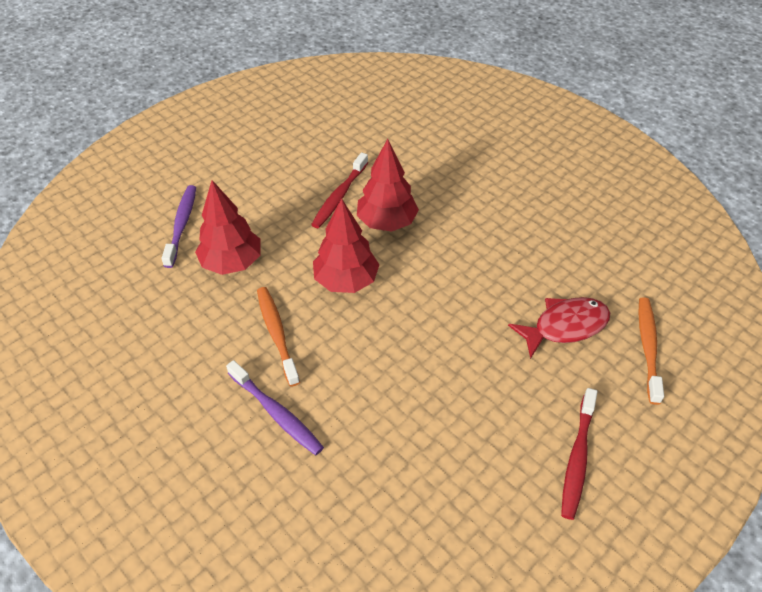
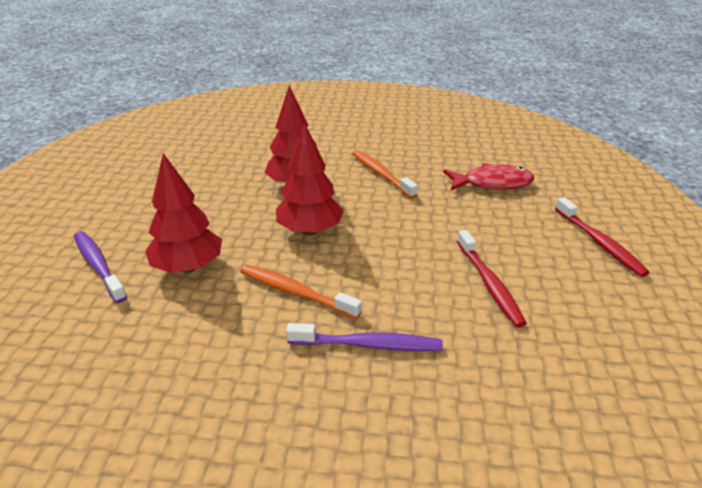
camera: 40 degrees left, 15 degrees down
red toothbrush [311,152,368,228] -> red toothbrush moved to [457,230,527,327]
red fish [508,297,610,359] -> red fish turned 60 degrees clockwise [443,163,534,190]
orange toothbrush [638,297,664,405] -> orange toothbrush moved to [352,150,418,198]

